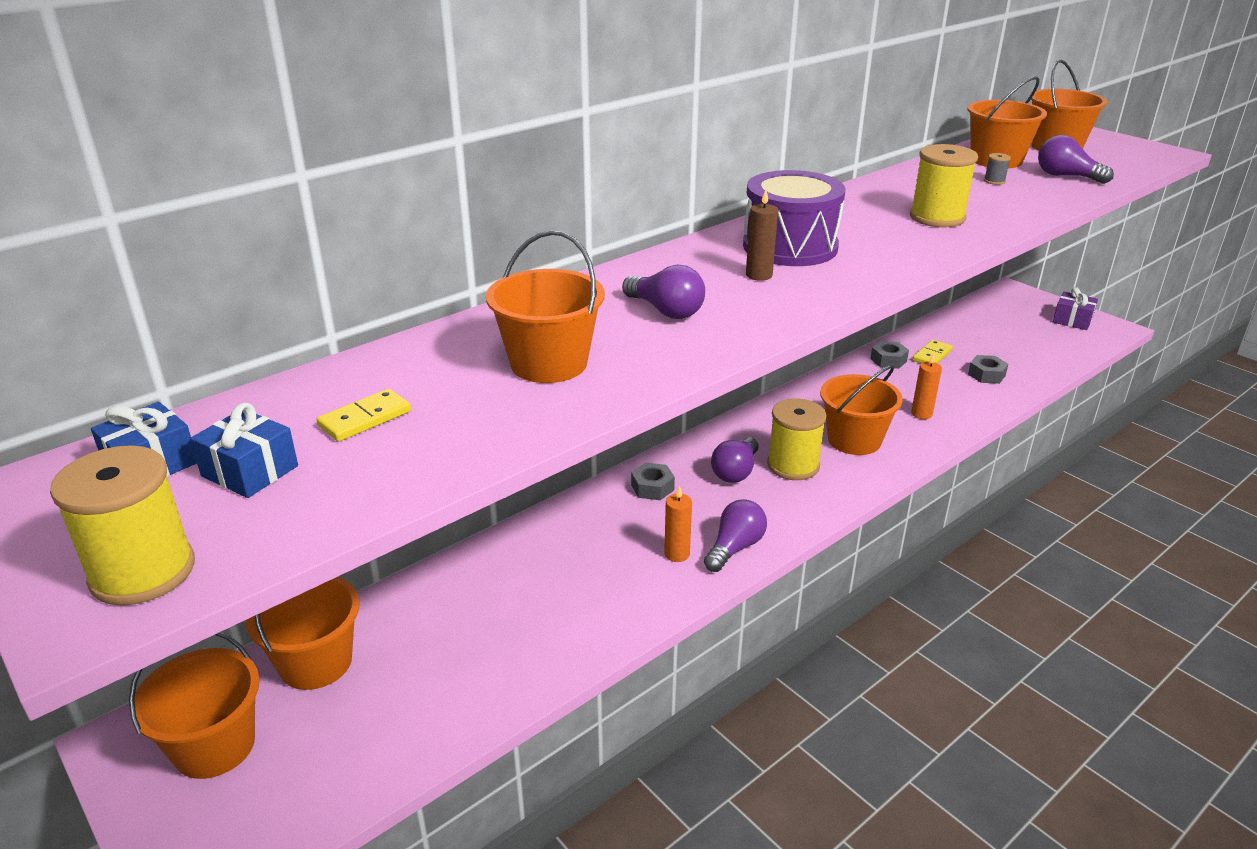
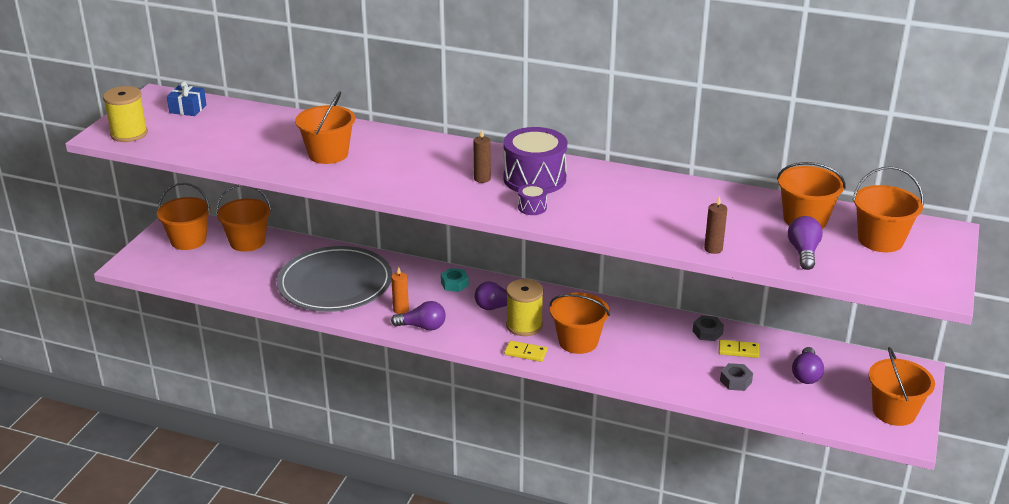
camera: 60 degrees right, 0 degrees up
blue gift [190,403,298,498] -> none
yellow domino [316,389,411,442] -> yellow domino moved to [504,341,547,362]
purple light bulb [622,265,705,319] -> purple light bulb moved to [792,347,824,384]
grey nut [631,462,675,500] -> turquoise nut [441,268,469,292]
yellow spool [910,144,978,227] -> none
orange candle [911,353,942,419] -> none
grey spool [984,153,1011,185] -> none
purple gift [1053,287,1098,330] -> orange bucket [869,347,935,426]
none -> grey plate [277,246,392,312]
none -> purple drum [518,184,547,215]
none -> brown candle [704,196,727,254]

